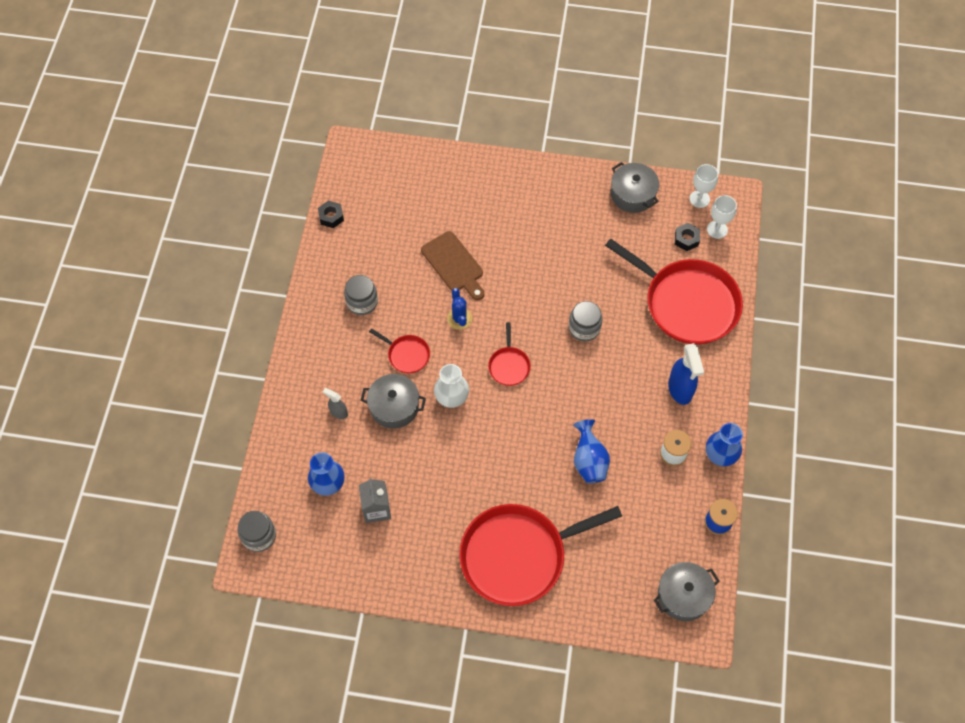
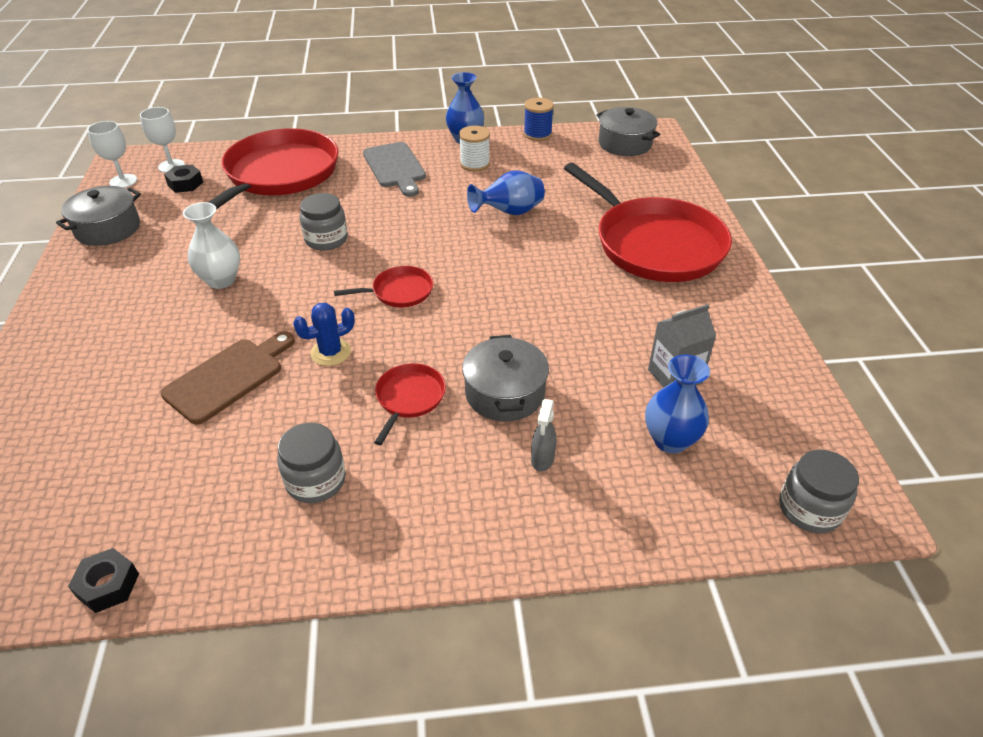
camera: 105 degrees left, 20 degrees down
white vase [434,364,469,408] -> white vase moved to [183,202,240,289]
blue spray bottle [668,343,704,405] -> grey cutting board [363,142,426,197]

